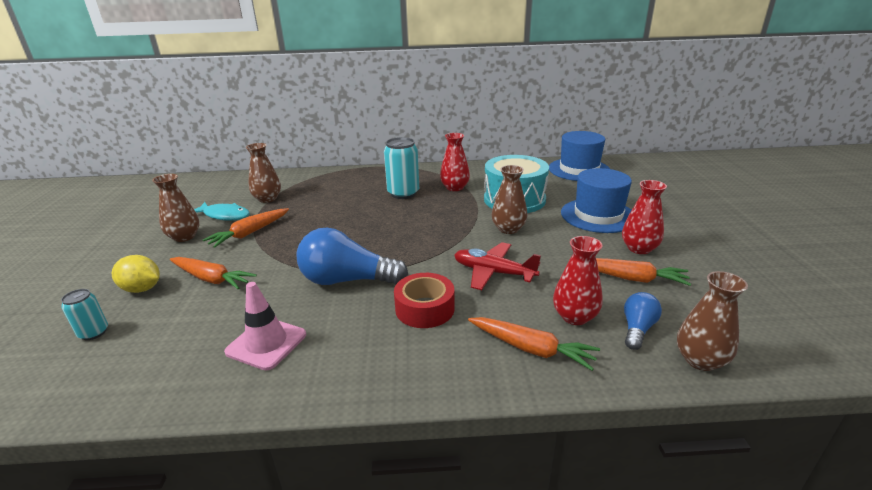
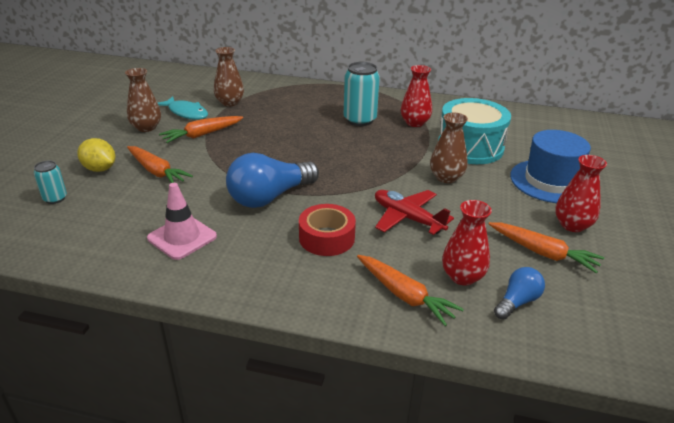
camera: 15 degrees right, 5 degrees up
blue light bulb [296,227,408,285] -> blue light bulb turned 60 degrees counterclockwise [226,153,319,208]
blue hat [549,131,610,181] -> none
brown vase [677,271,748,371] -> none

